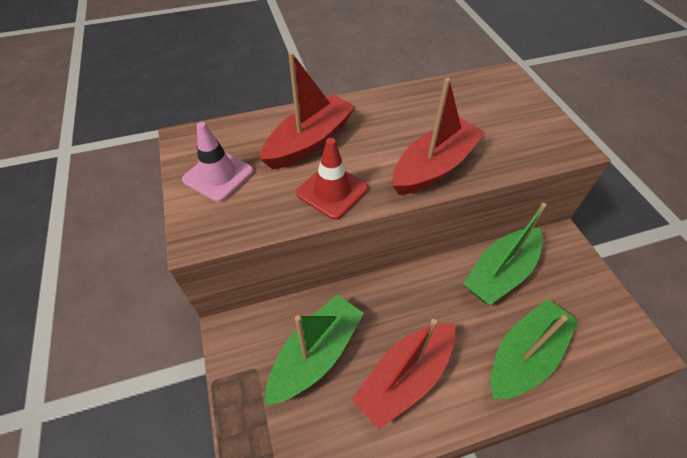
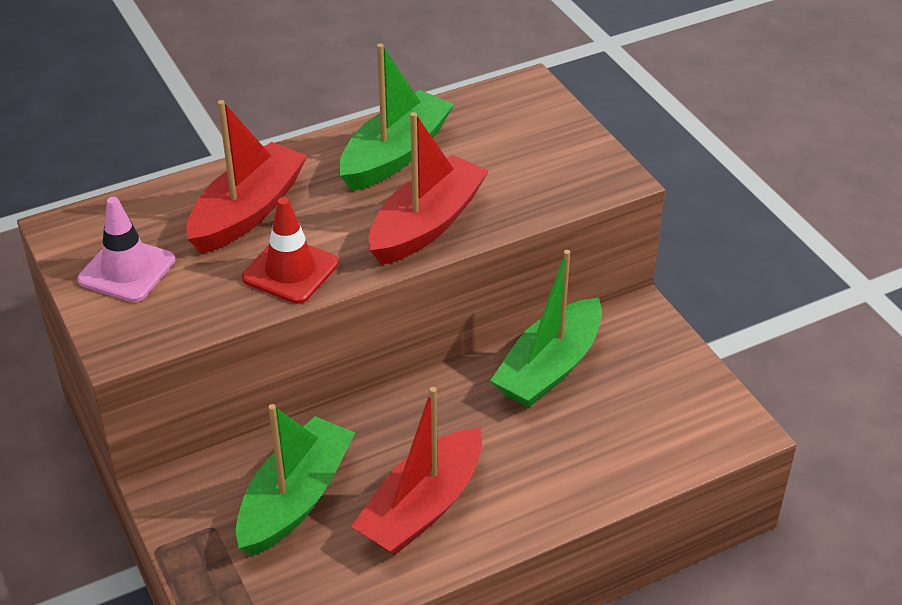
camera: 10 degrees left, 10 degrees down
green boat [491,299,578,399] -> green boat moved to [339,43,454,191]

